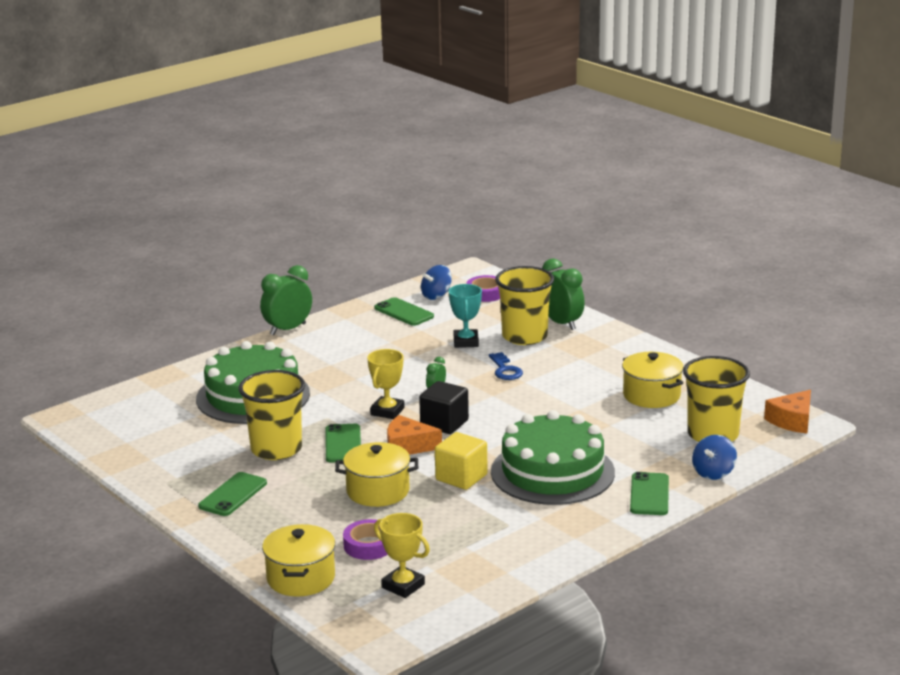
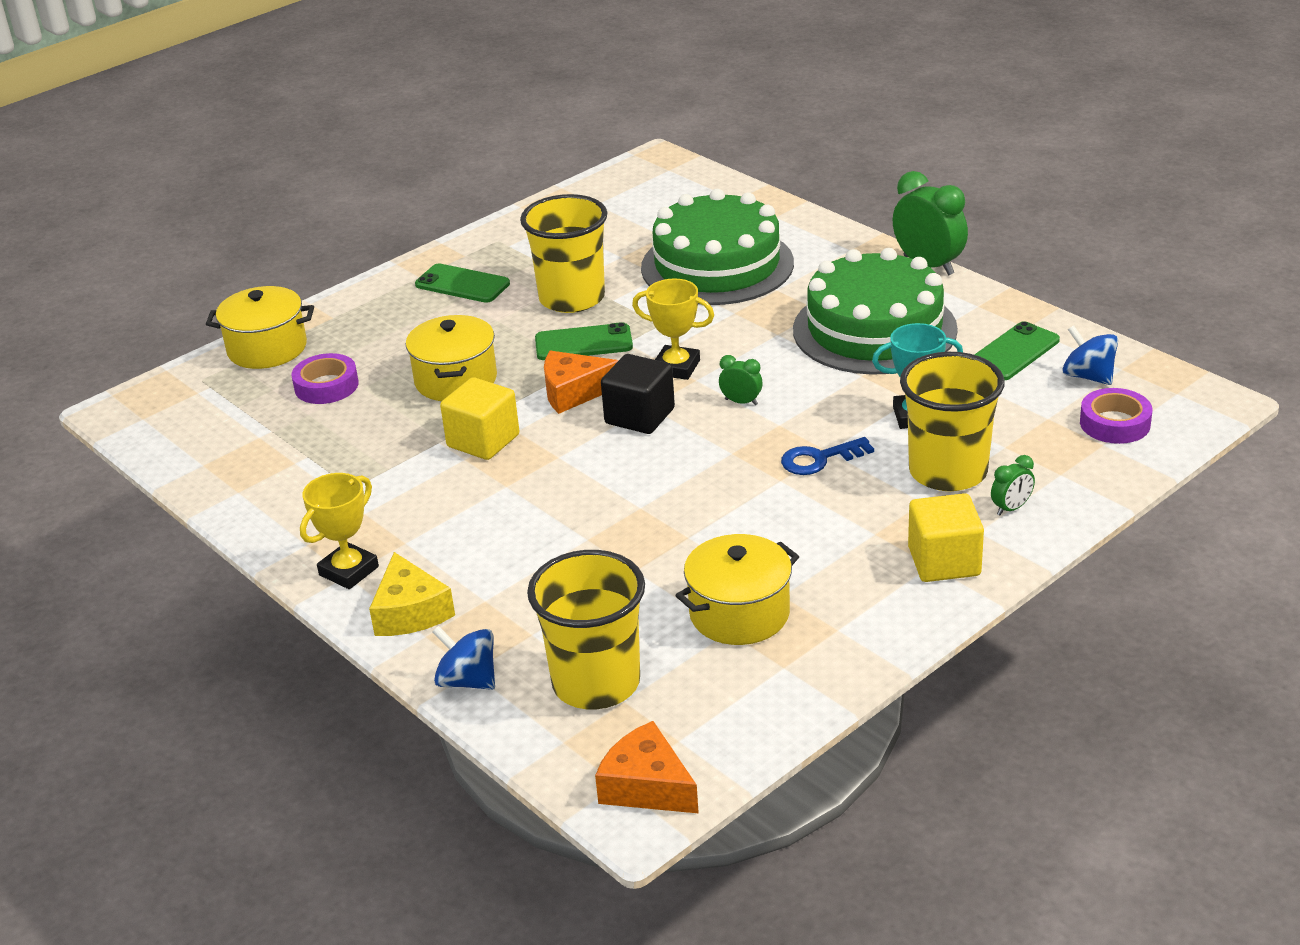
camera: 90 degrees right, 10 degrees up
yellow trophy [374,513,430,598] -> yellow trophy moved to [300,473,379,589]
orange cheese [387,415,442,455] -> orange cheese turned 105 degrees counterclockwise [544,351,619,414]
green cake [491,410,615,505] -> green cake moved to [793,248,958,375]
green clock [542,258,585,330] -> green clock [991,455,1035,515], size x0.49
green phone [630,472,669,515] -> yellow cheese [369,552,455,636]
none -> yellow cube [908,493,984,582]

